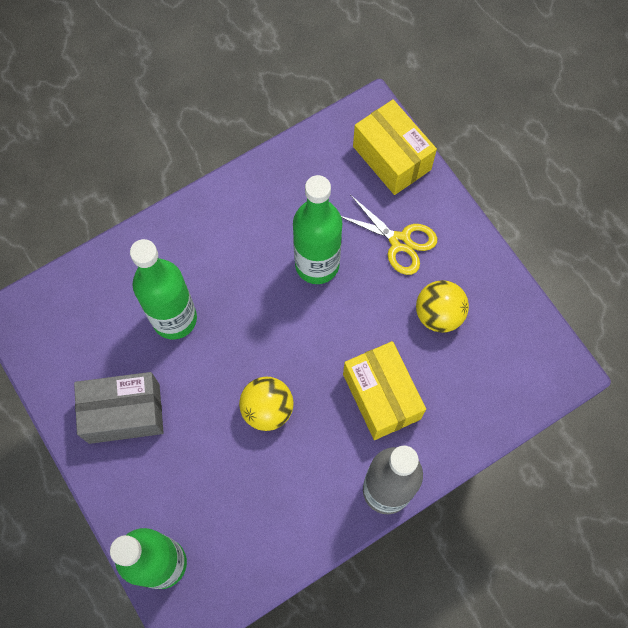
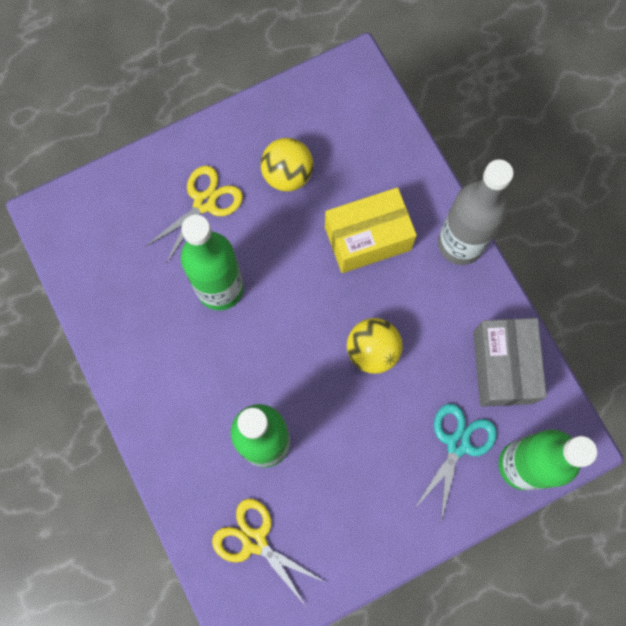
camera: 85 degrees left, 5 degrees up
grey box [74,372,164,444] -> grey box moved to [473,318,547,407]
yellow box [353,99,437,195] -> none
none -> yellow scissors [212,499,325,606]
none -> turquoise scissors [414,404,497,521]

